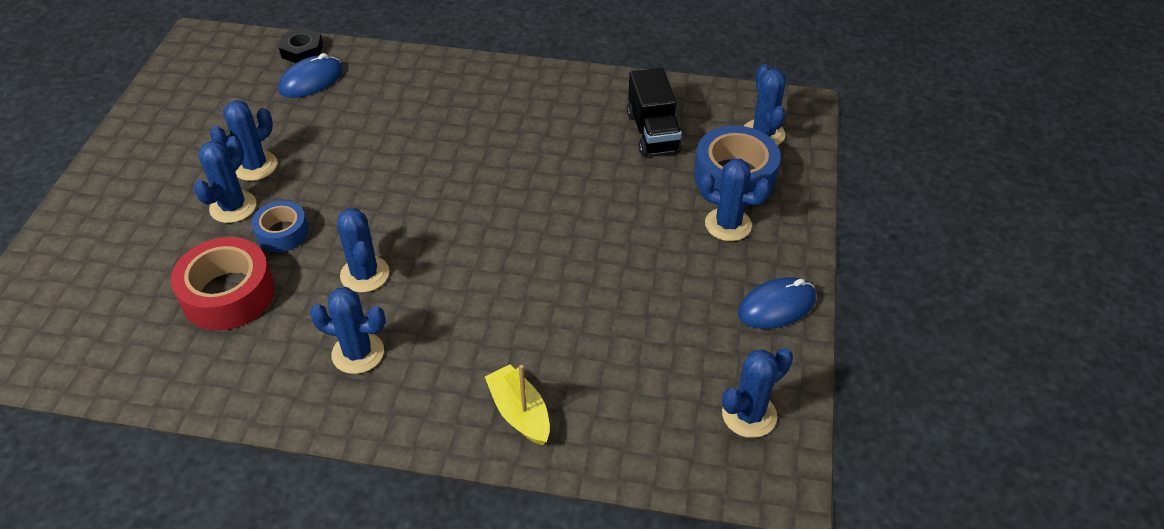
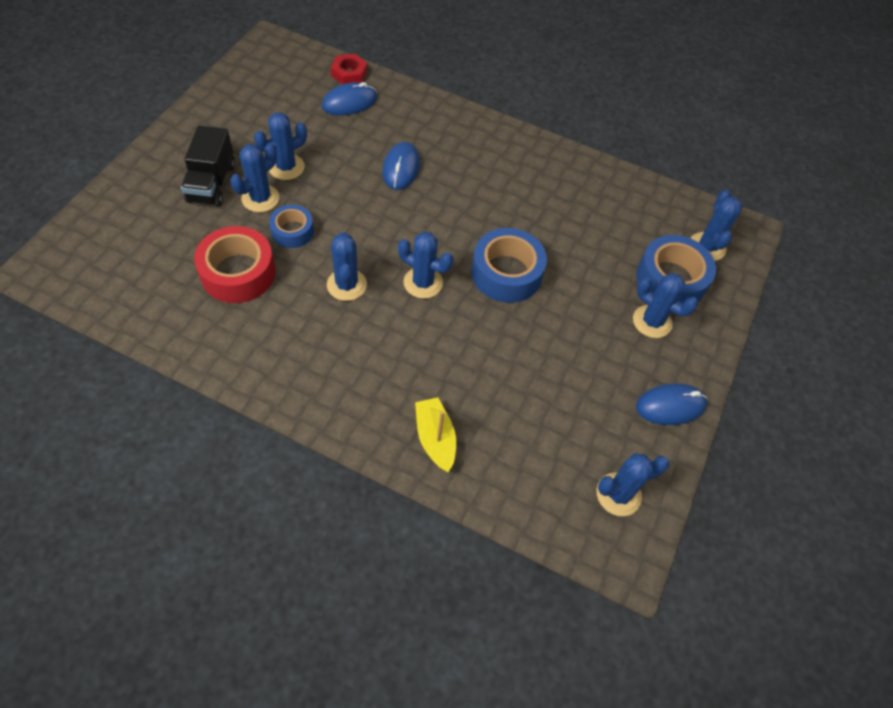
camera: 10 degrees right, 10 degrees up
black nut [279,27,323,63] -> red nut [331,54,368,84]
blue cactus [310,287,386,374] -> blue cactus moved to [398,232,453,299]
black truck [627,68,682,157] -> black truck moved to [181,125,235,207]
none -> blue mouse [382,142,420,190]
none -> blue tape [471,228,547,303]

